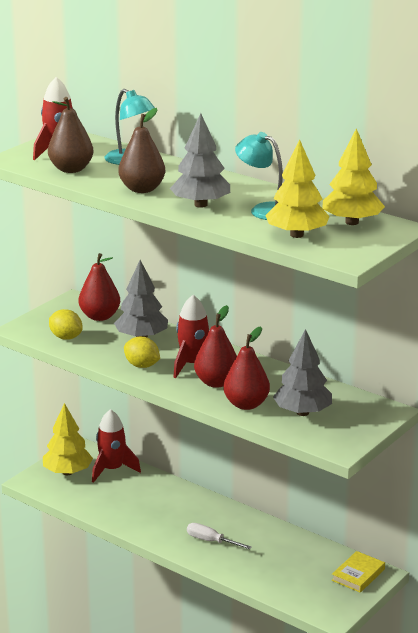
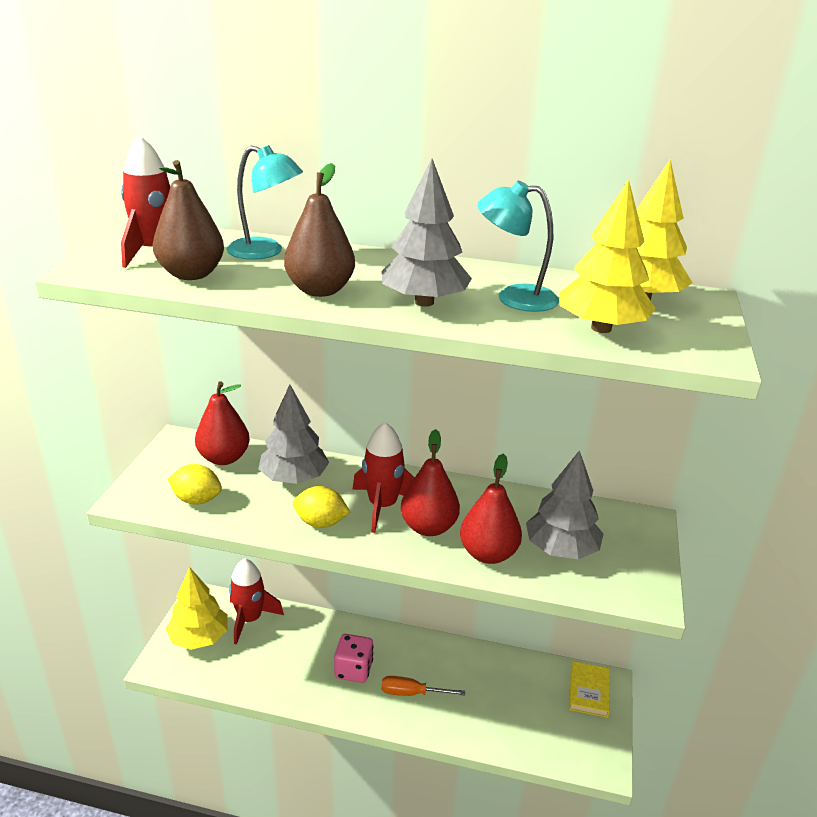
camera: 25 degrees left, 5 degrees up
white screwdriver [187,523,252,549] -> orange screwdriver [381,676,465,696]
none -> pink dice [334,634,374,683]

